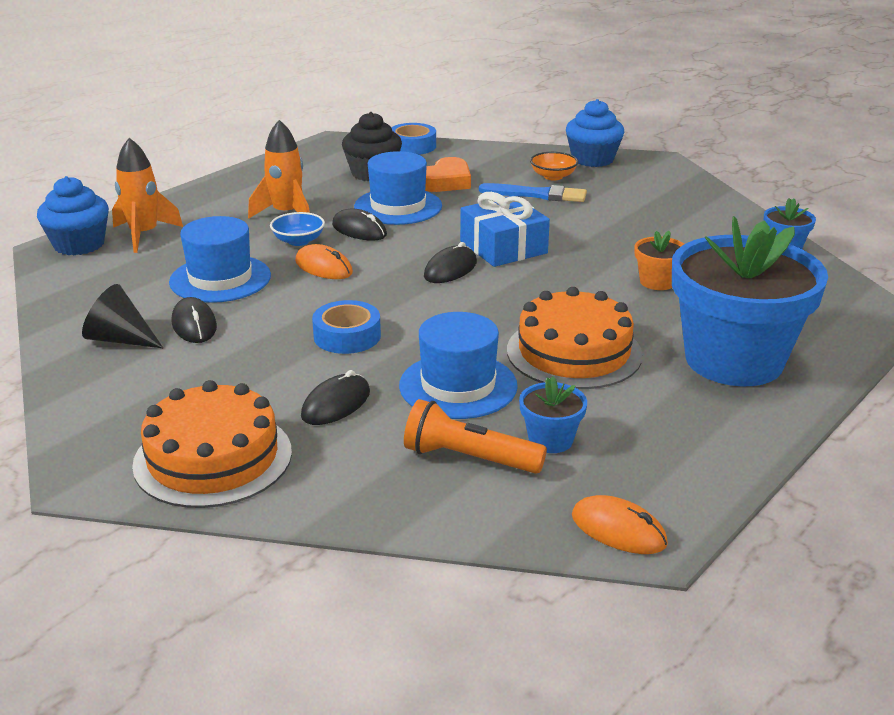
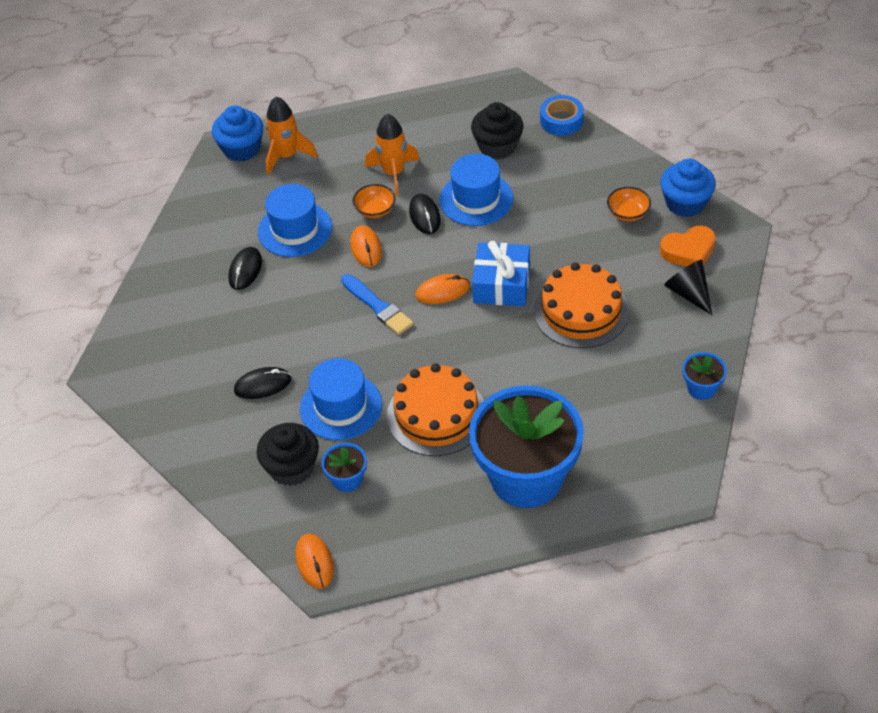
camera: 40 degrees right, 20 degrees up
black cone [82,284,163,348] -> black cone moved to [664,260,712,315]
orange cake [132,380,292,508] -> orange cake moved to [534,262,629,348]
blue bowl [270,212,325,246] -> orange bowl [352,184,396,218]
blue tape [312,300,381,354] -> none
orange flashlight [404,399,547,474] -> black cupcake [256,423,319,486]
black mouse [424,242,477,283] -> orange mouse [416,274,470,304]
orange heart [425,157,471,192] -> orange heart moved to [660,225,716,267]
blue brush [479,183,587,202] -> blue brush moved to [341,274,414,335]
orange flower pot [634,231,684,290] -> none

